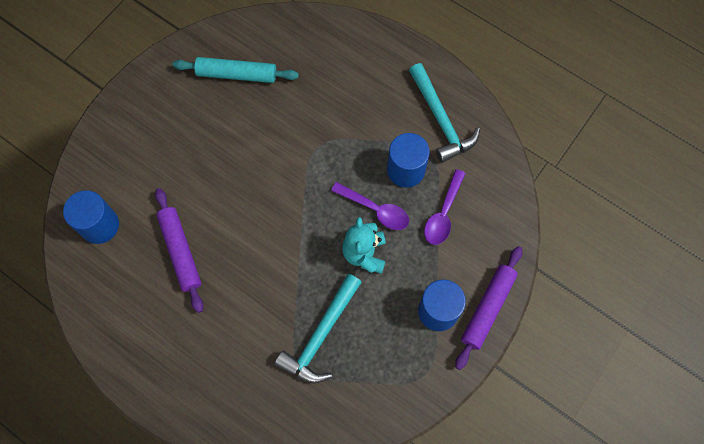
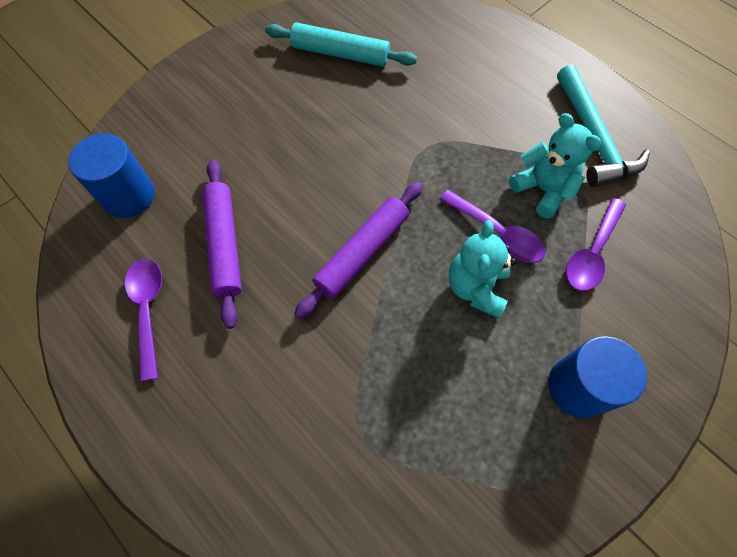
camera: 10 degrees right, 5 degrees down
turquoise hammer [274,274,362,384] -> none
blue cylinder [387,133,430,187] -> turquoise teddy bear [509,113,602,218]
purple rolling pin [455,246,522,370] -> purple rolling pin moved to [294,182,423,319]
none -> purple spoon [125,258,162,381]

